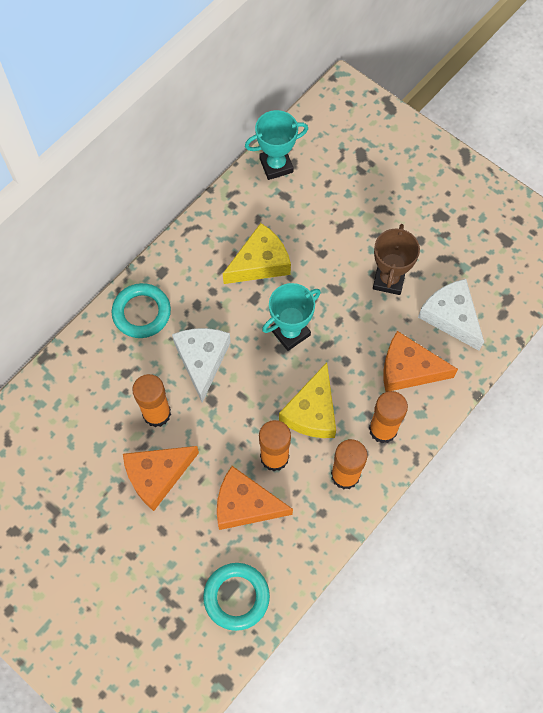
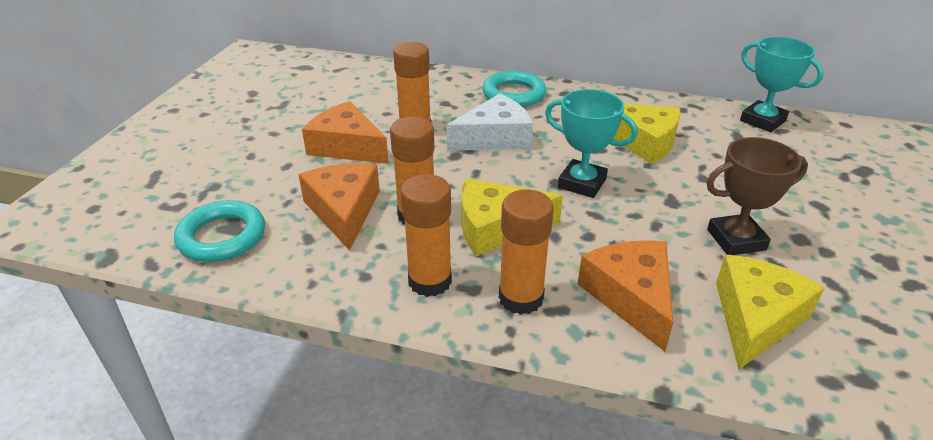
camera: 65 degrees right, 30 degrees down
white cheese [418,279,484,351] -> yellow cheese [716,255,825,370]

